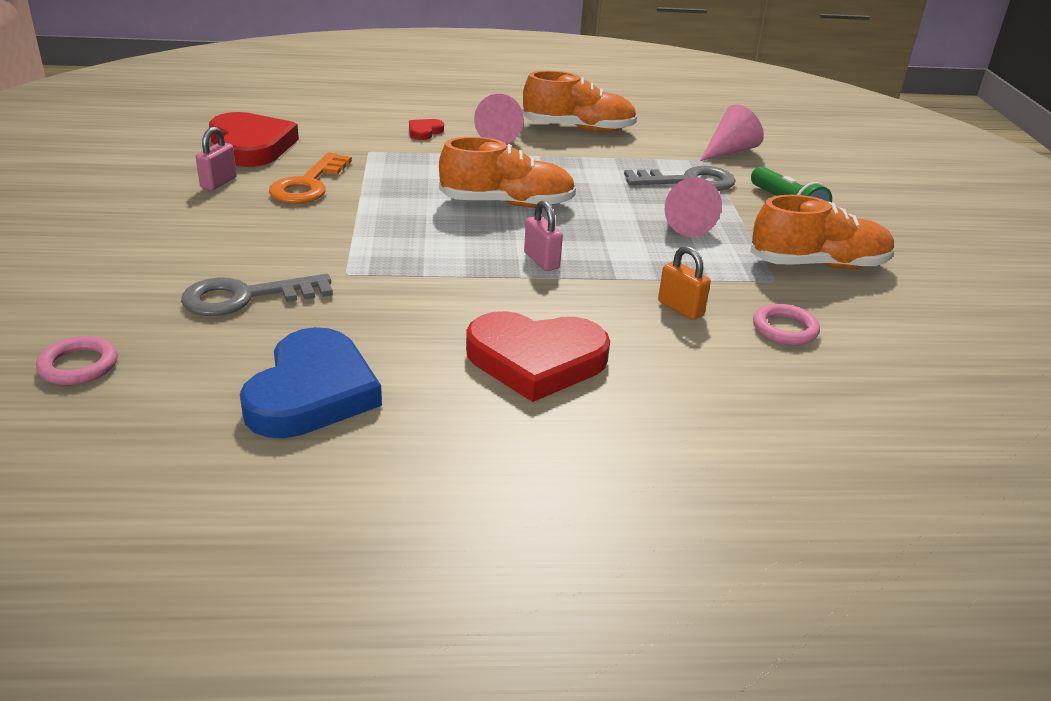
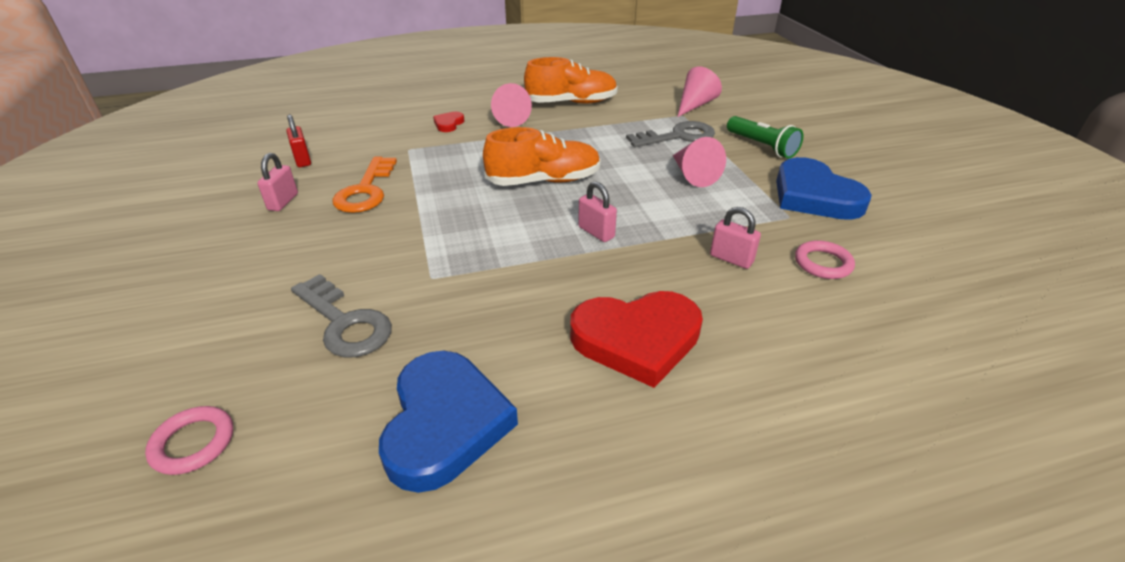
camera: 10 degrees left, 5 degrees up
grey key [181,274,333,316] -> grey key turned 105 degrees counterclockwise [291,274,392,357]
red heart [209,112,299,167] -> red padlock [286,114,311,167]
orange padlock [658,246,711,320] -> pink padlock [710,207,761,269]
orange shoe [750,195,895,269] -> blue heart [776,157,872,220]

